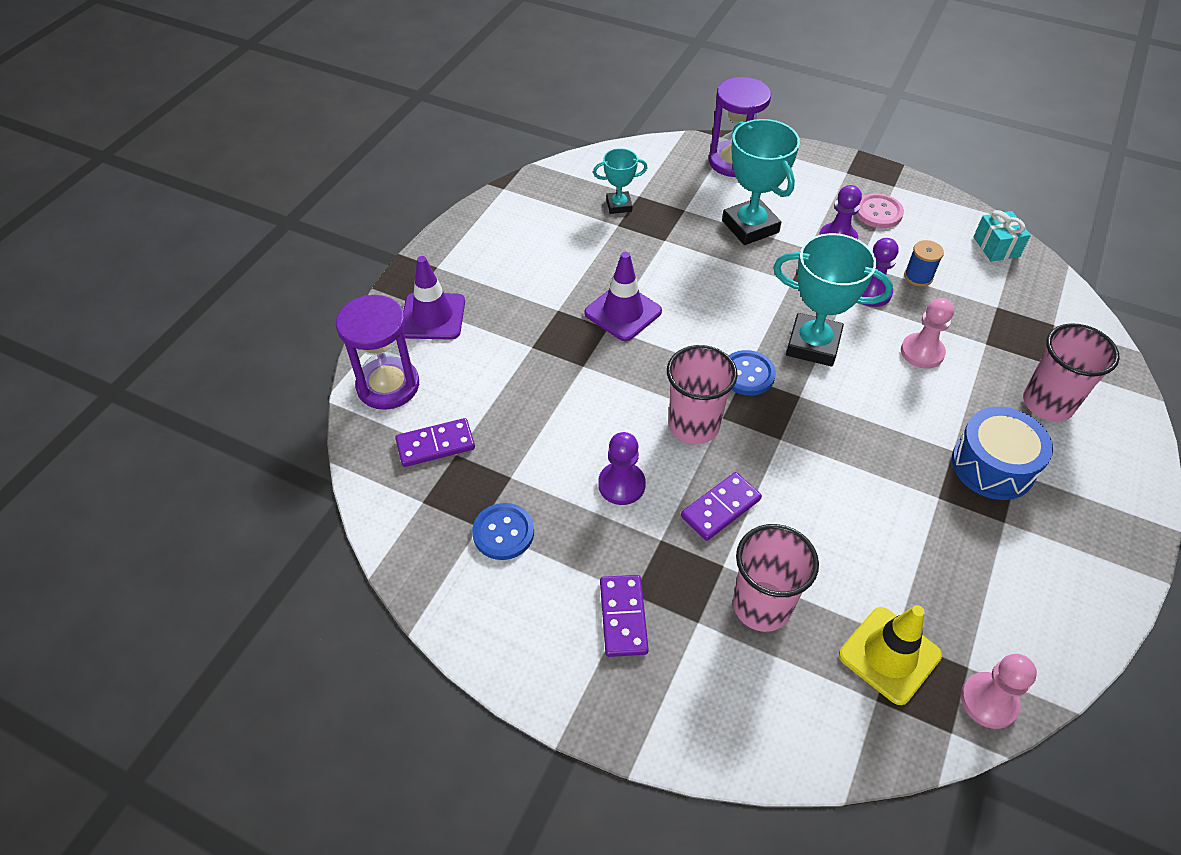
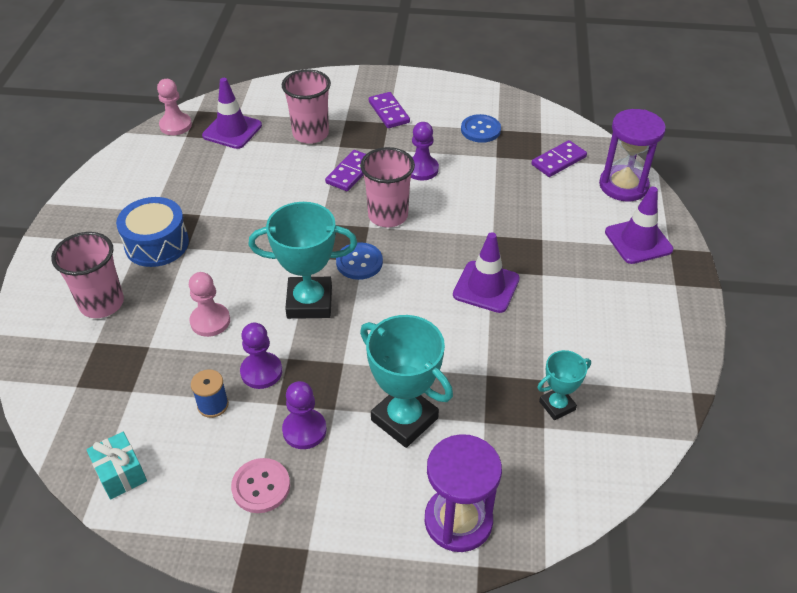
camera: 160 degrees right, 5 degrees down
yellow traffic cone [839,605,942,705] -> purple traffic cone [202,78,262,149]

